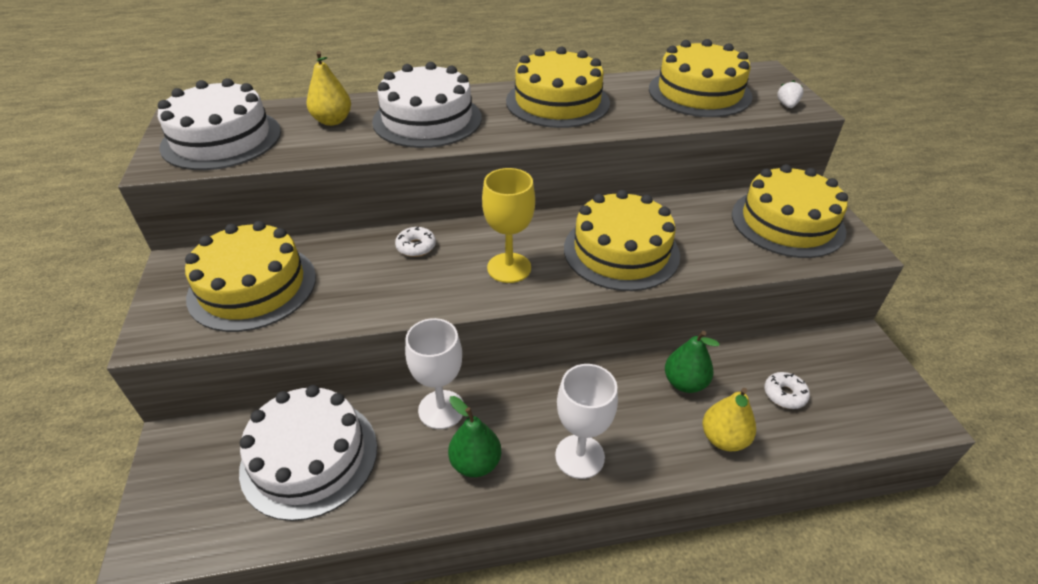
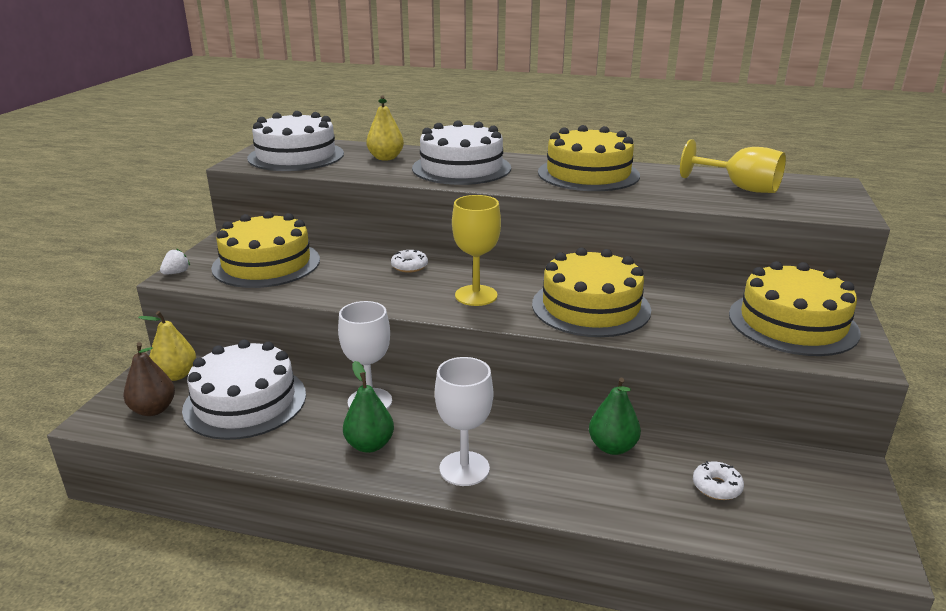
camera: 25 degrees right, 15 degrees down
yellow cake [649,39,752,117] -> yellow goblet [680,139,786,193]
yellow pear [703,388,756,451] -> yellow pear moved to [138,311,196,381]
white strawberry [777,80,804,108] -> white strawberry moved to [160,248,190,274]
none -> brown pear [123,342,175,416]

